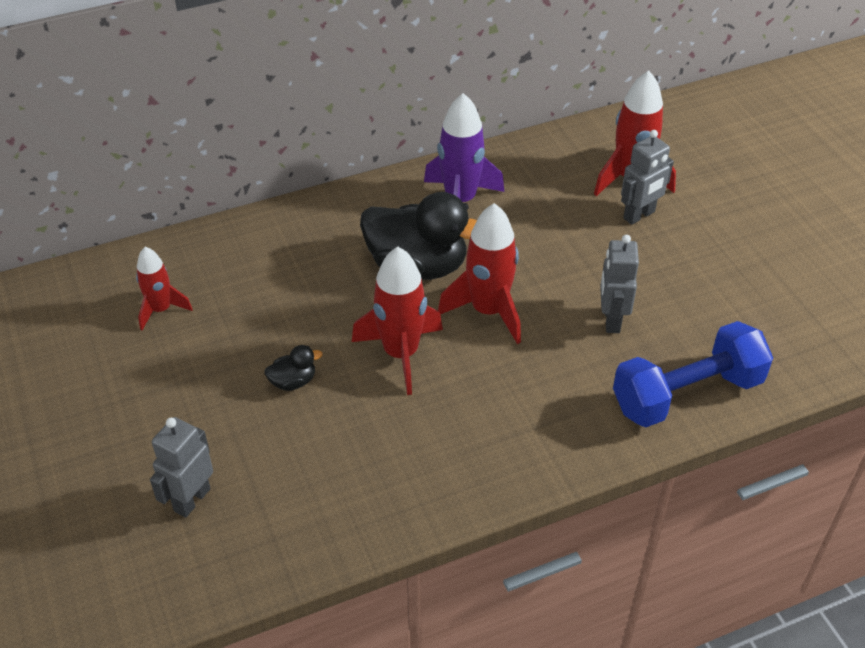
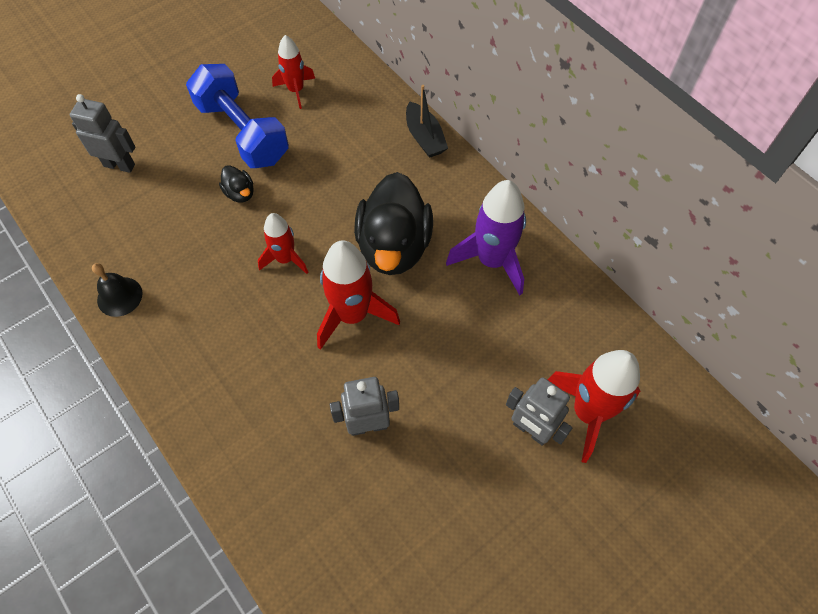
camera: 75 degrees right, 15 degrees up
red rocket [352,247,443,395] -> red rocket [258,213,309,274], size x0.61
blue dumbbell [613,321,773,427] -> blue dumbbell moved to [186,64,289,168]
none -> black bell [92,263,143,317]
none -> black boat [406,85,448,158]

